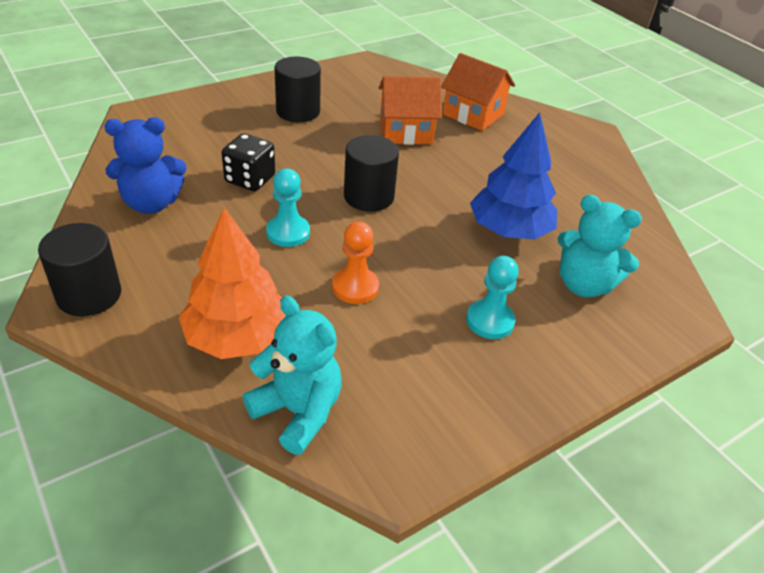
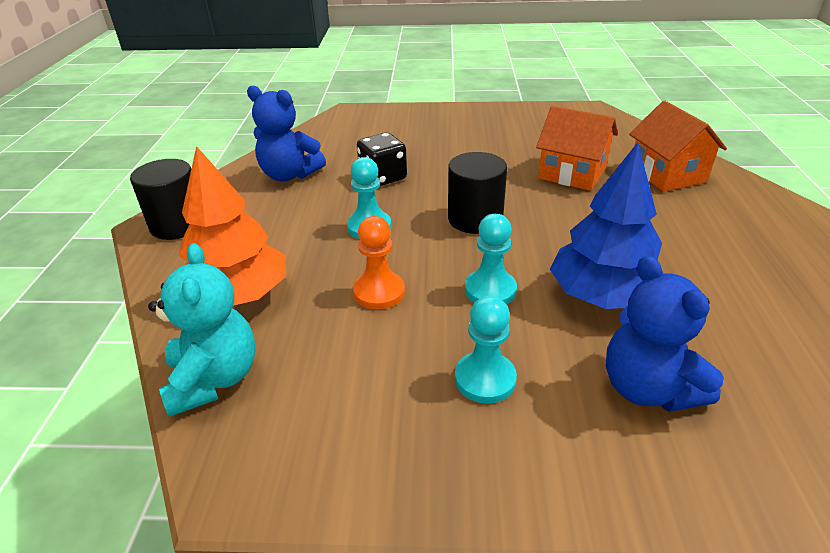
camera: 40 degrees right, 5 degrees down
black cylinder [274,56,321,122] -> none
turquoise teddy bear [558,194,642,298] -> blue teddy bear [606,255,724,412]
none -> turquoise pawn [465,214,517,304]

